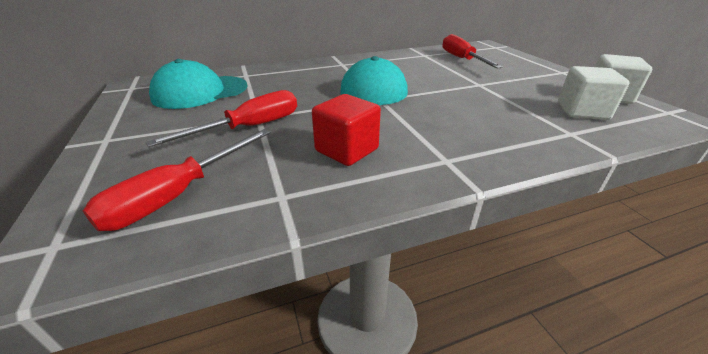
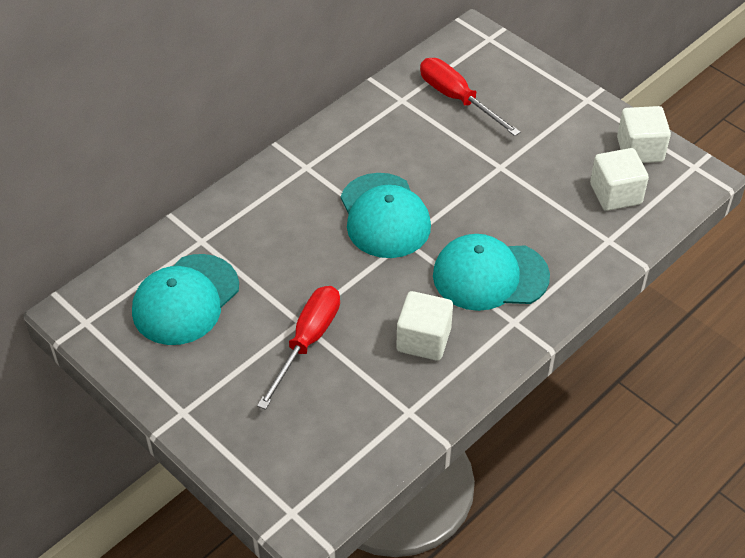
camera: 25 degrees left, 15 degrees up
red screwdriver [83,129,271,231] -> none
red cube [312,94,381,166] -> white cube [397,291,453,361]
none -> turquoise cap [433,234,550,311]

